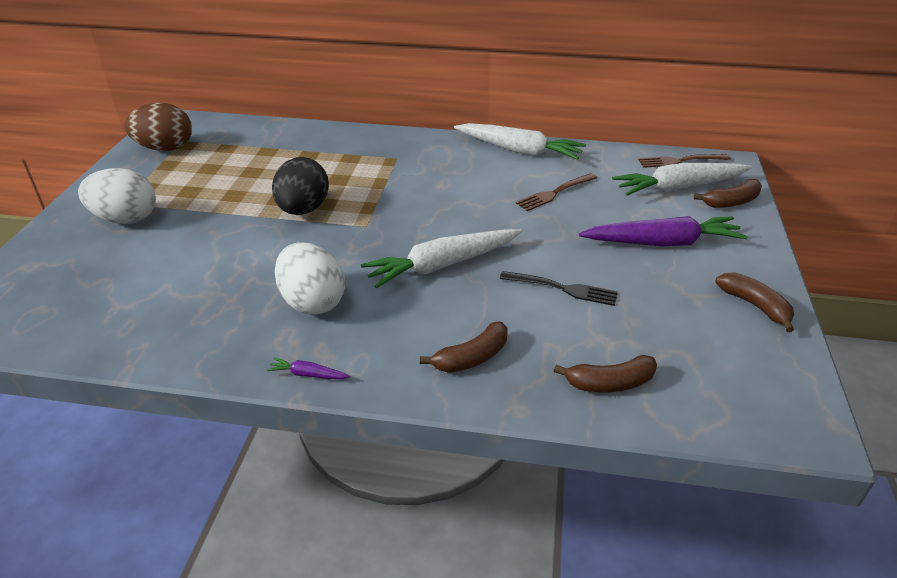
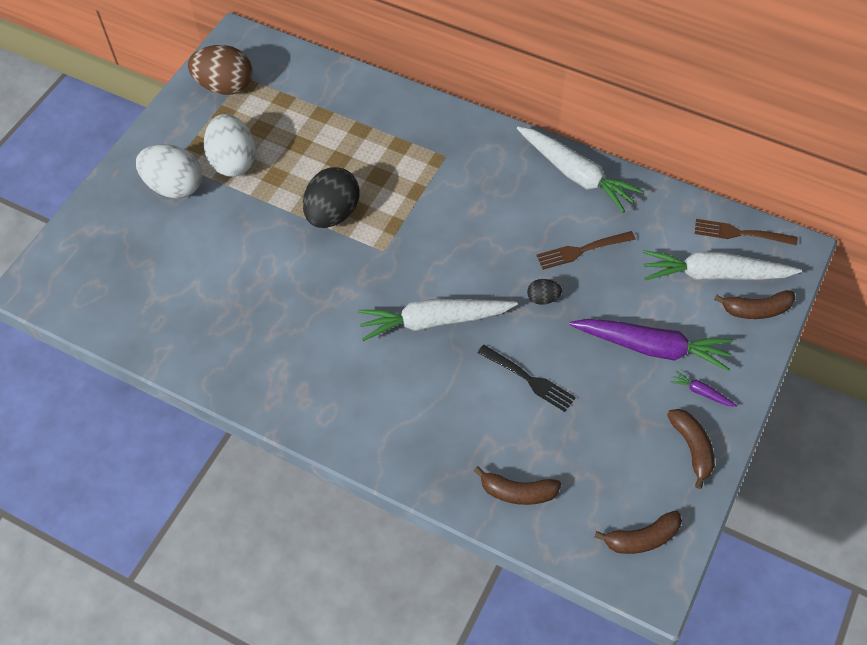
camera: 20 degrees right, 20 degrees up
purple carrot [266,357,351,379] -> purple carrot moved to [670,370,737,407]
white egg [275,242,345,315] -> white egg moved to [204,114,256,177]
brown banana [420,322,507,373] -> brown banana moved to [595,510,682,554]
none -> black egg [527,279,562,305]

